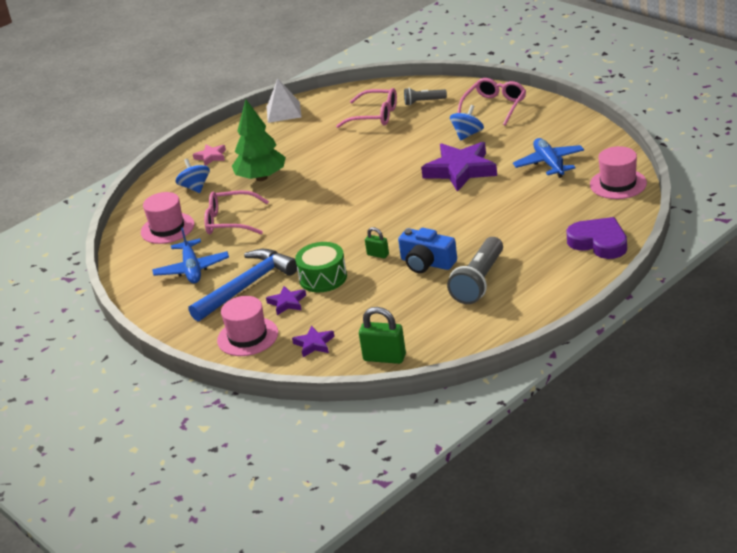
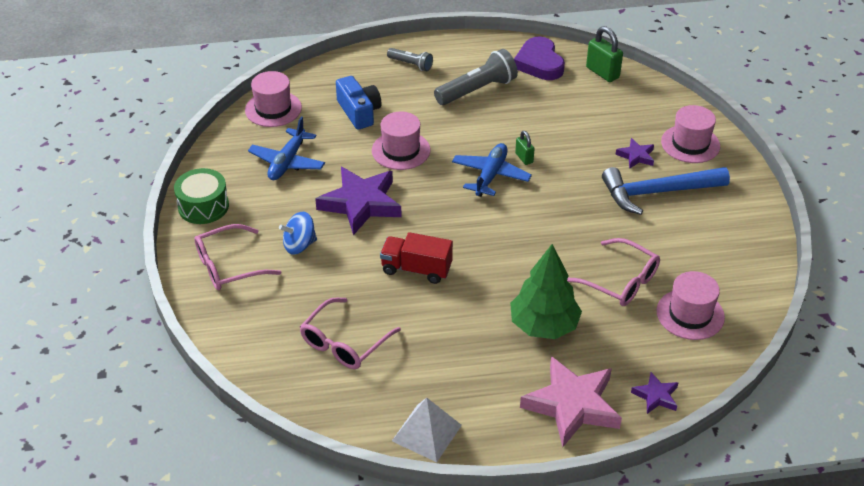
camera: 150 degrees left, 10 degrees up
blue plane [152,227,229,283] -> blue plane moved to [452,143,532,197]
blue spinning top [175,158,210,193] -> none
pink star [193,144,226,166] -> pink star [520,356,622,447], size x2.08
purple star [292,326,334,357] -> purple star moved to [631,372,679,414]
green drum [295,242,347,292] -> green drum moved to [174,168,229,224]
pink glasses [336,88,397,128] -> pink glasses turned 105 degrees counterclockwise [300,298,401,369]
blue camera [398,228,457,273] -> blue camera moved to [336,76,381,130]
grey flashlight [404,88,447,105] -> grey flashlight moved to [387,48,433,71]
purple heart [567,217,627,259] -> purple heart moved to [514,37,565,80]
none -> pink hat [372,112,430,170]
none -> red truck [380,232,453,284]

